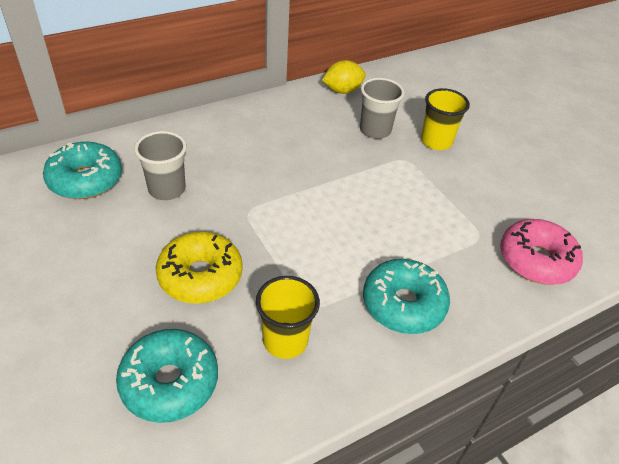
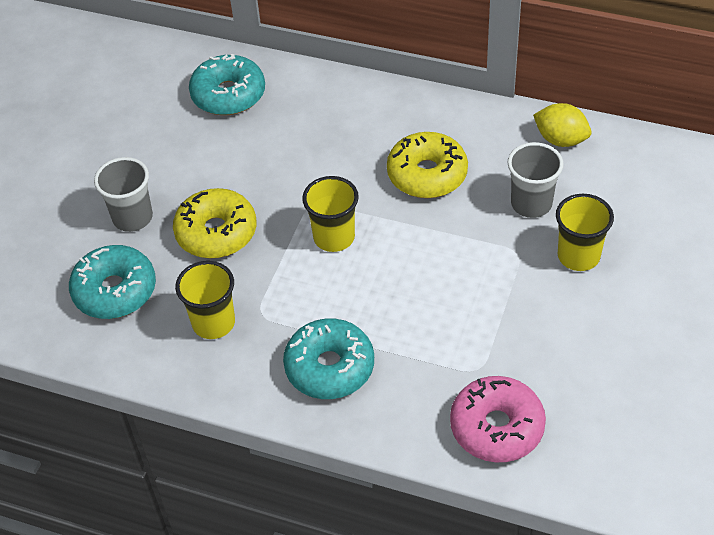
camera: 55 degrees right, 5 degrees up
grey cup [134,131,187,200] -> grey cup moved to [94,157,153,232]
none -> yellow cup [302,176,359,252]
none -> yellow donut [387,132,468,198]

